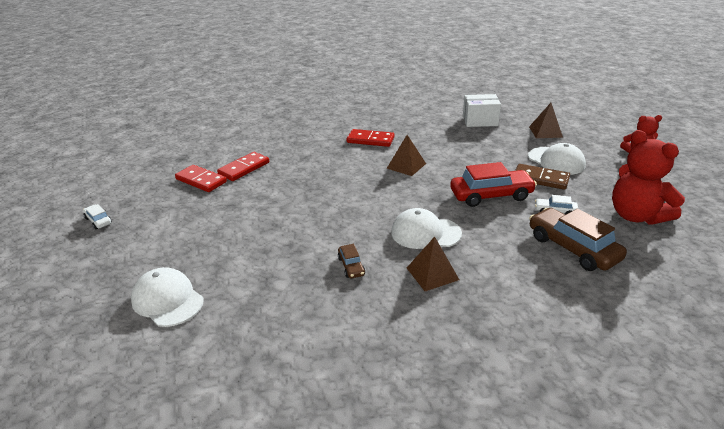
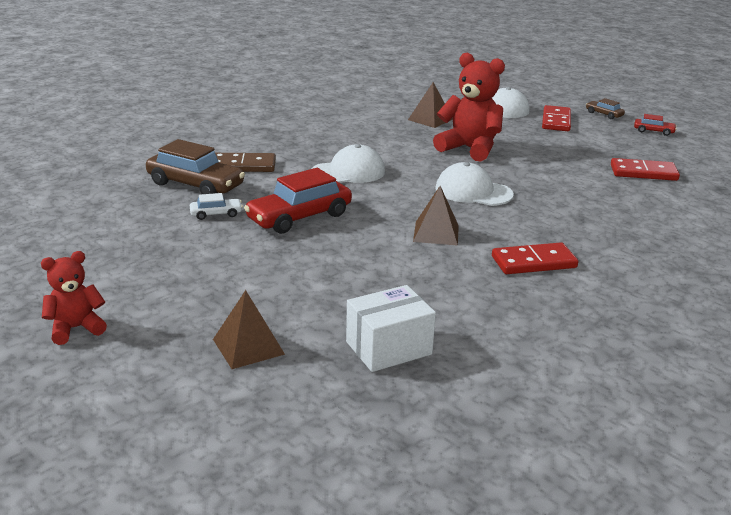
camera: 150 degrees right, 5 degrees down
white car [83,204,112,229] -> red car [634,114,677,136]
red domino [217,152,269,181] -> red domino moved to [542,105,571,131]
brown car [338,244,365,278] -> brown car moved to [586,98,625,119]
brown pyramid [407,237,459,291] -> brown pyramid moved to [408,82,453,128]
brown domino [515,164,570,190] -> brown domino moved to [215,153,276,172]
white cap [528,143,586,175] -> white cap moved to [435,162,514,206]
red teddy bear [612,130,685,225] -> red teddy bear moved to [433,53,505,162]

